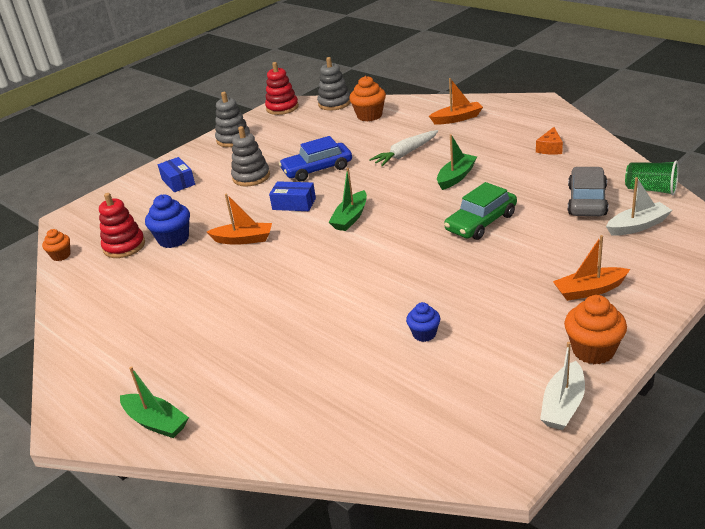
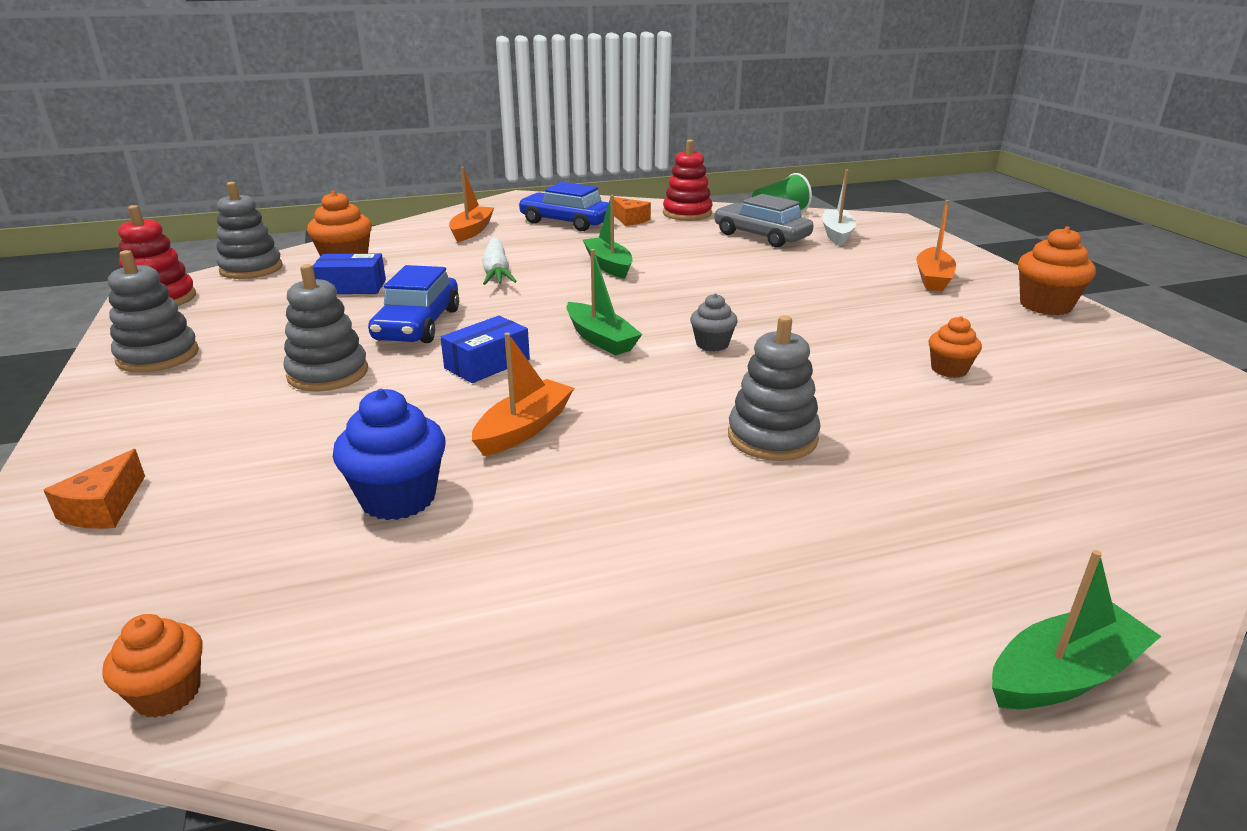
camera: 65 degrees left, 5 degrees down
red stacking toy [99,193,145,258] -> red stacking toy moved to [663,139,712,221]
blue box [158,157,195,192] -> blue box moved to [313,253,386,294]
blue cupcake [406,302,440,342] -> orange cupcake [929,316,982,378]
green car [444,182,517,240] -> none
white boat [540,342,585,430] -> none
none -> orange cheese [44,449,145,529]
none -> blue car [518,182,609,231]
none -> grey cupcake [690,293,738,352]
none -> grey stacking toy [728,315,821,461]

